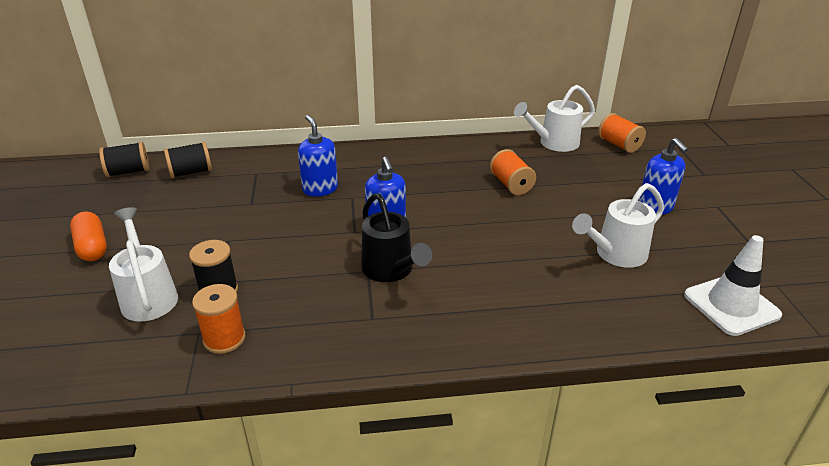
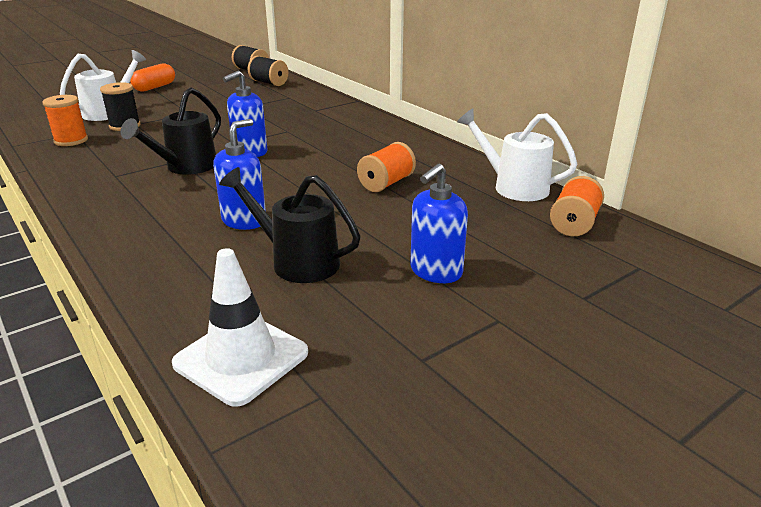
camera: 60 degrees right, 5 degrees down
blue soap dispenser [298,115,338,197] -> blue soap dispenser moved to [213,119,266,230]
white watering can [572,183,664,268] -> black watering can [219,167,361,283]

